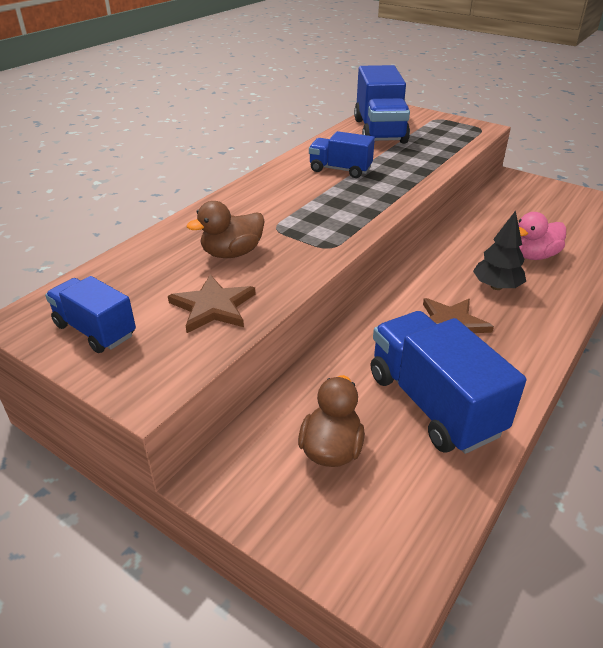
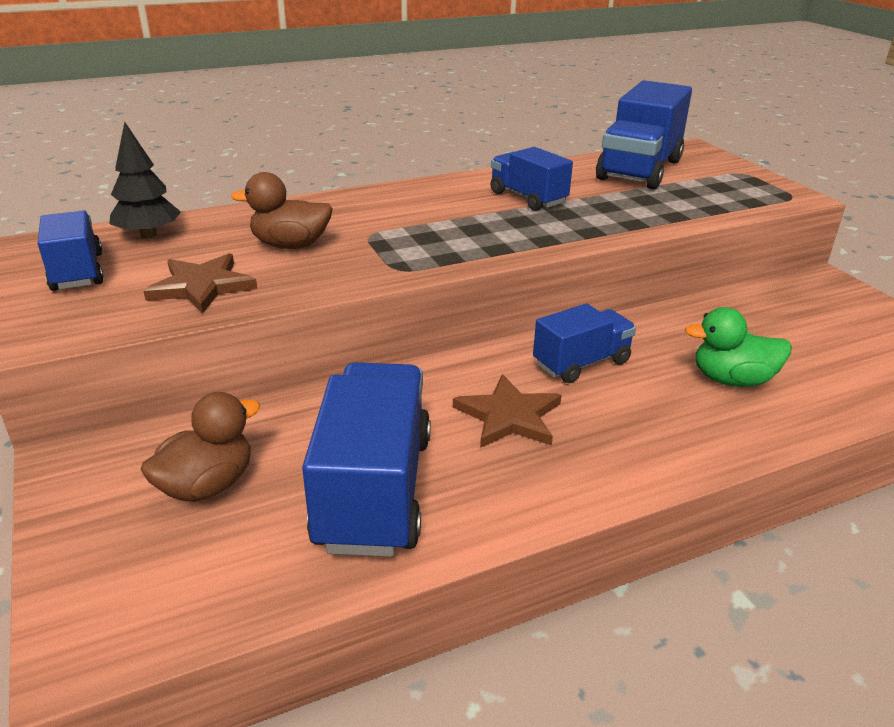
camera: 30 degrees right, 5 degrees down
black tree [473,211,526,290] -> black tree moved to [109,122,181,238]
pink duck [519,212,566,260] -> green duck [685,307,792,387]
none -> blue truck [533,303,636,383]

